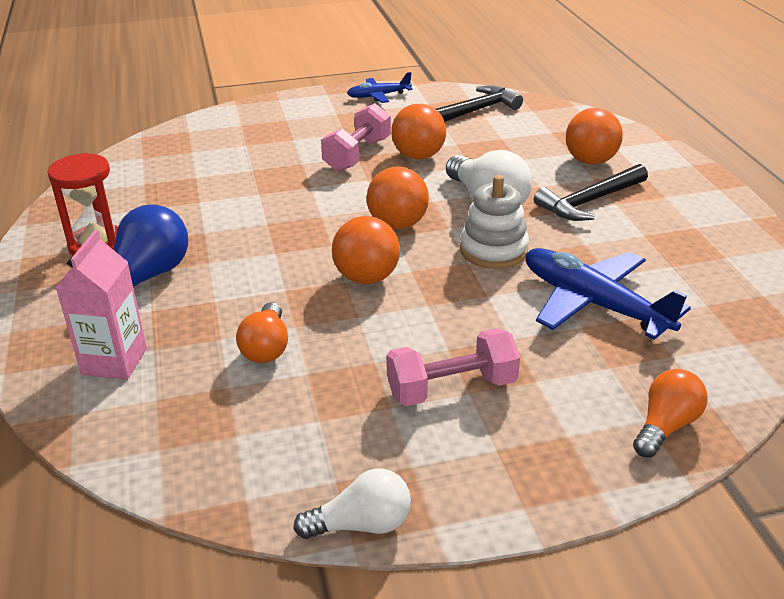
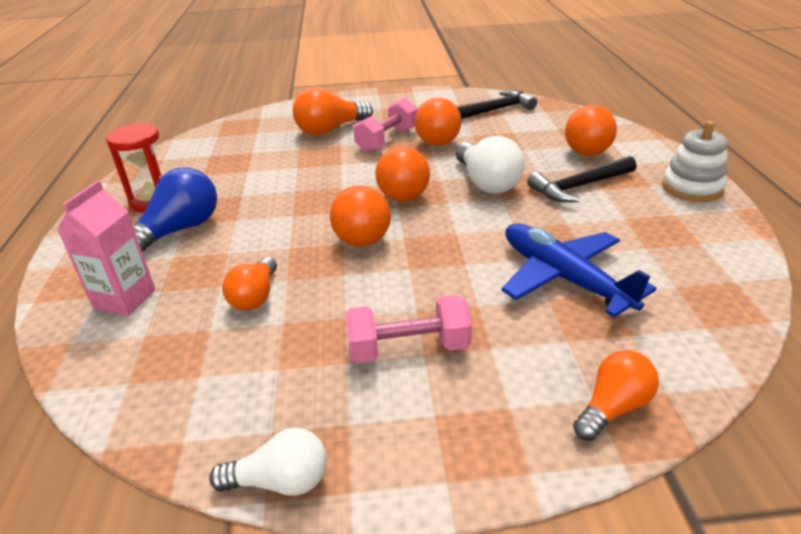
camera: 10 degrees right, 0 degrees up
blue plane [347,72,412,103] -> none
white stacking toy [460,175,529,269] -> white stacking toy moved to [662,121,728,202]
none -> orange light bulb [293,87,373,135]

